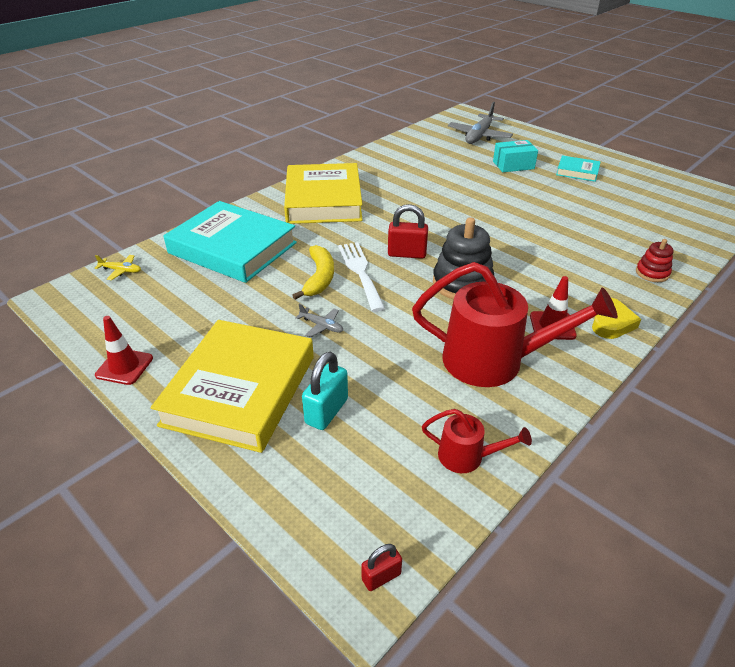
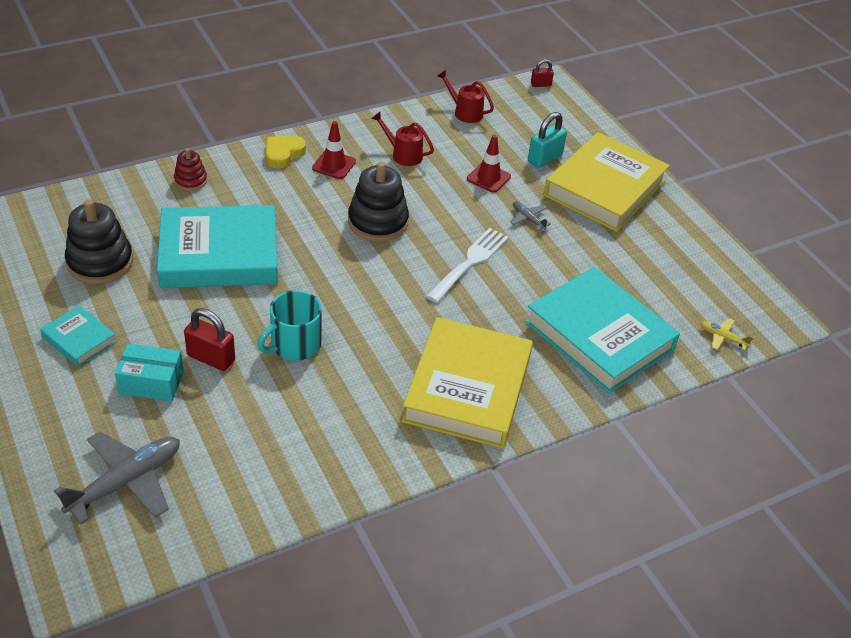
camera: 165 degrees left, 5 degrees up
red traffic cone [95,316,153,385] -> red traffic cone moved to [467,135,511,193]
yellow banana [292,245,334,300] -> none
white fork [338,242,385,312] -> white fork turned 150 degrees counterclockwise [426,228,509,303]
red padlock [388,204,428,259] -> red padlock moved to [184,308,235,371]
red watering can [412,262,618,387] -> red watering can [371,112,434,166], size x0.48
none -> black stacking toy [65,199,133,284]
none -> turquoise book [157,205,278,288]
none -> turquoise mug [257,290,322,361]

